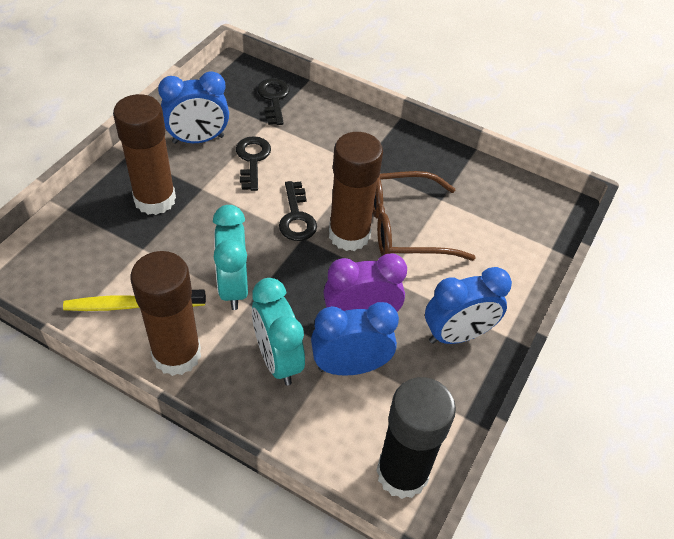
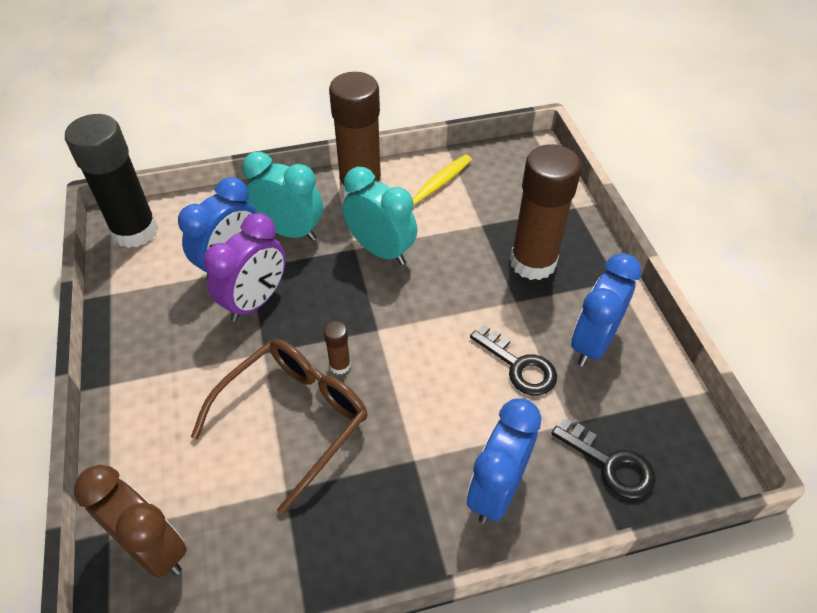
camera: 140 degrees right, 0 degrees up
black key [279,181,317,241] -> none
brown glue stick [329,132,383,251] -> brown glue stick [324,321,351,375], size x0.41
blue clock [425,267,512,344] -> blue clock moved to [467,398,541,524]
none -> brown clock [74,465,187,578]

